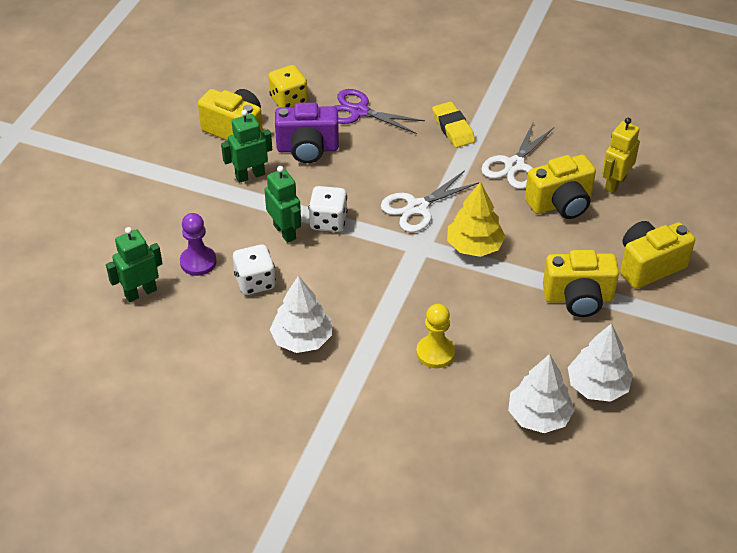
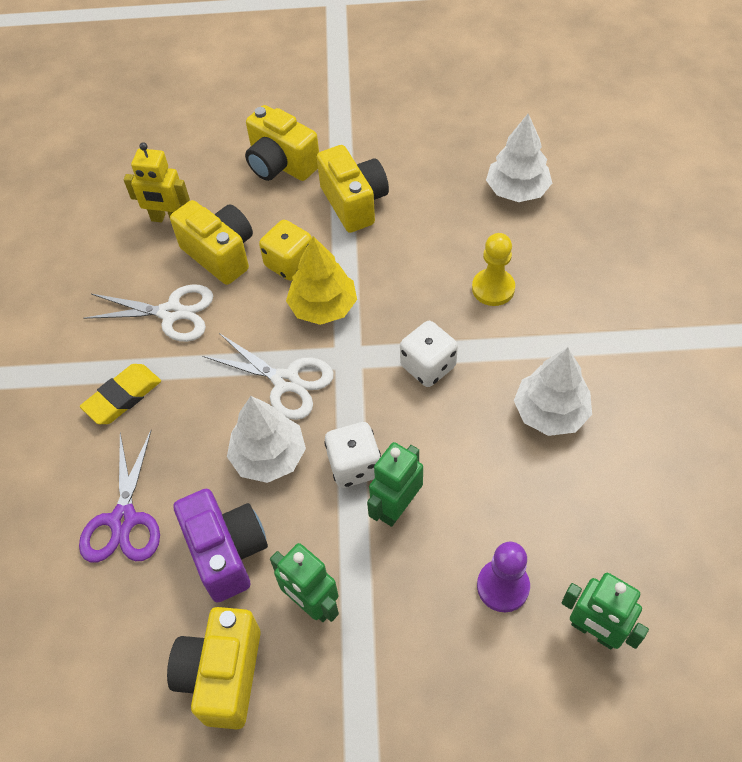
camera: 110 degrees left, 10 degrees up
white dice [233,244,276,295] -> white dice moved to [400,321,458,387]
yellow dice [268,65,308,108] -> yellow dice moved to [259,220,312,281]
white tree [568,323,633,402] -> white tree moved to [227,396,306,483]

